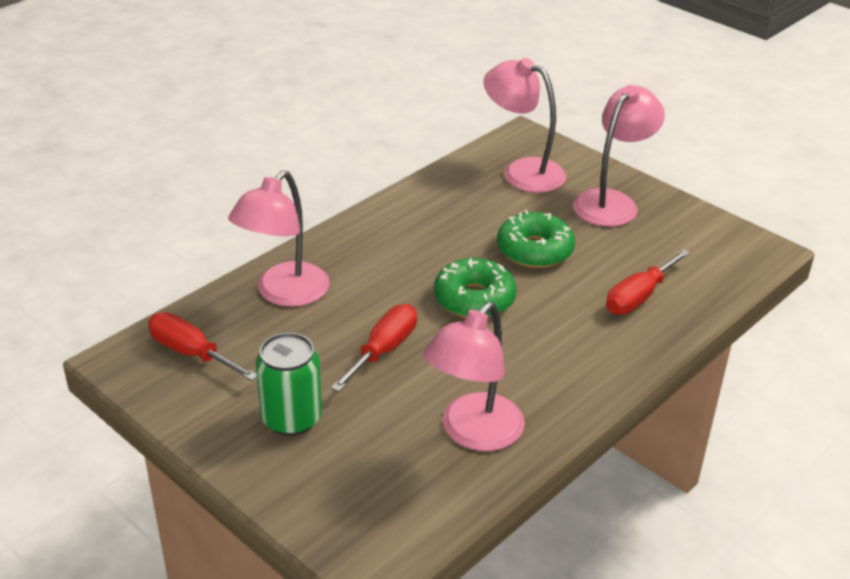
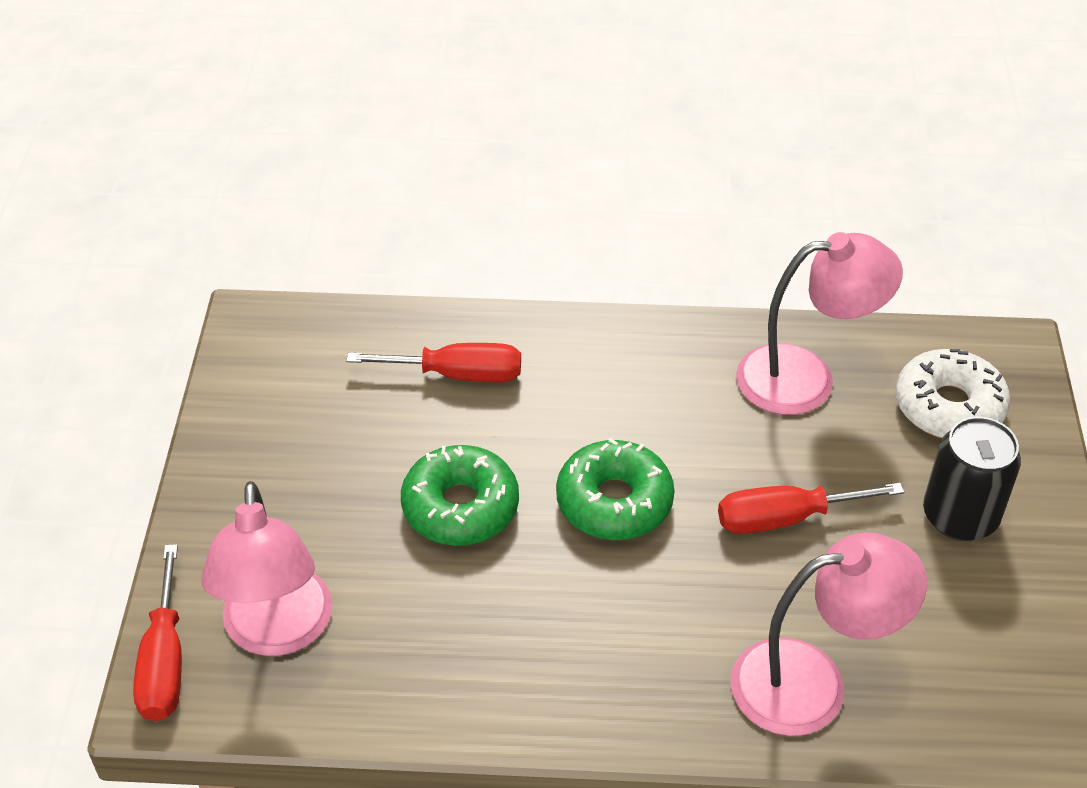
camera: 130 degrees left, 10 degrees up
red screwdriver [148,312,257,381] -> red screwdriver moved to [133,544,182,721]
green can [256,333,322,436] -> black can [923,417,1021,541]
pink lamp [573,85,665,227] -> none
none -> white donut [896,349,1010,438]

